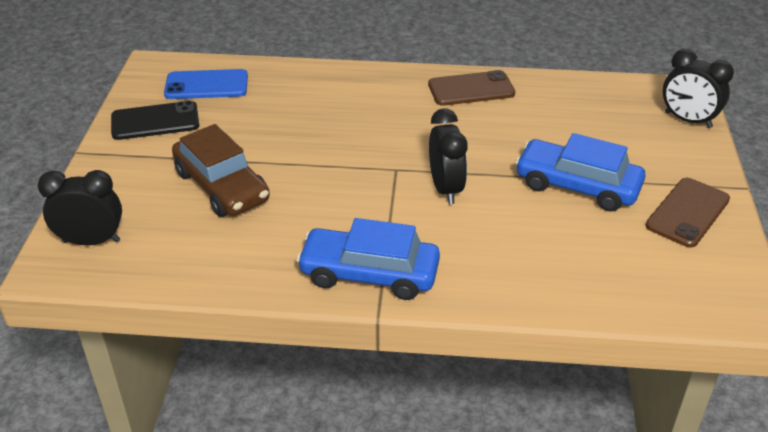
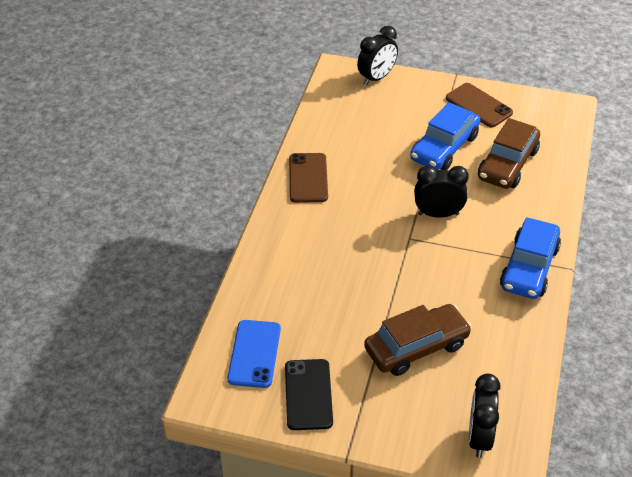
camera: 80 degrees left, 5 degrees up
none -> brown car [478,118,540,189]

